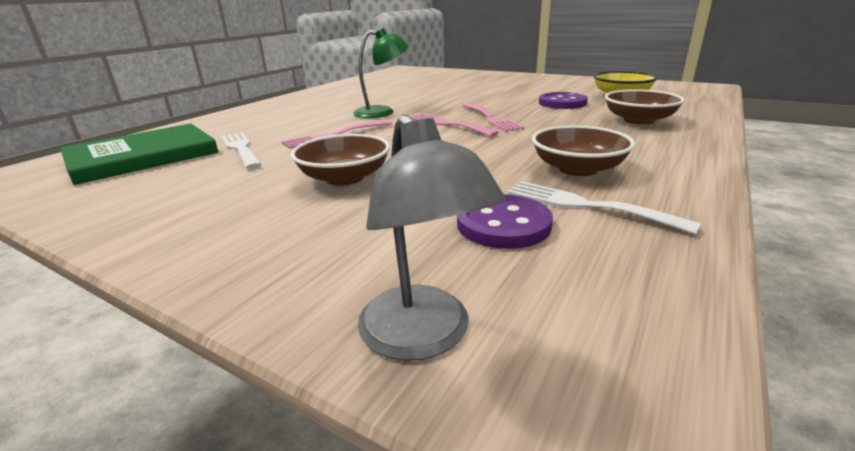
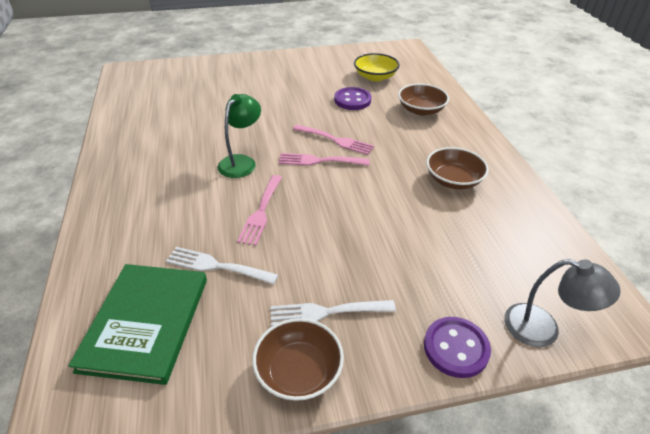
camera: 45 degrees left, 15 degrees up
brown bowl [291,134,390,186] -> brown bowl moved to [252,318,344,401]
purple button [457,194,553,249] -> purple button moved to [424,317,491,378]
white fork [507,181,701,235] -> white fork moved to [271,300,396,327]

